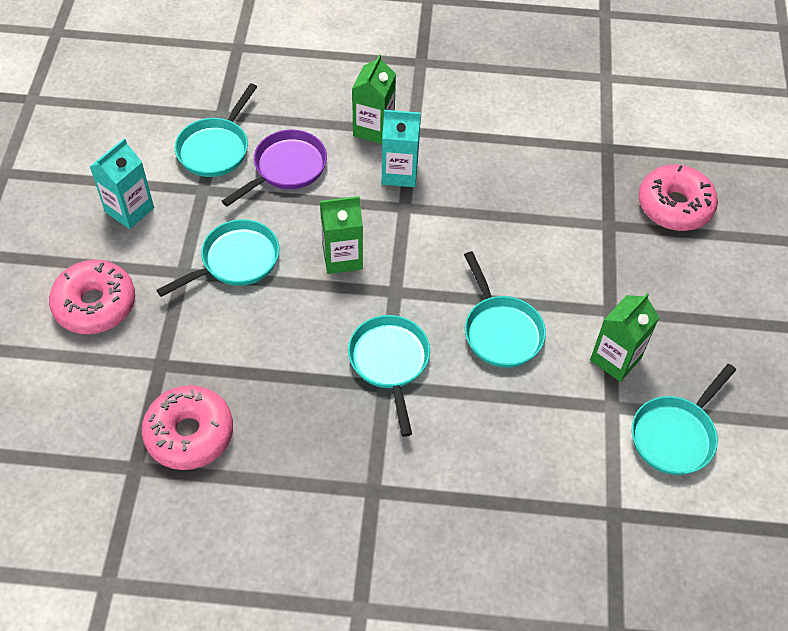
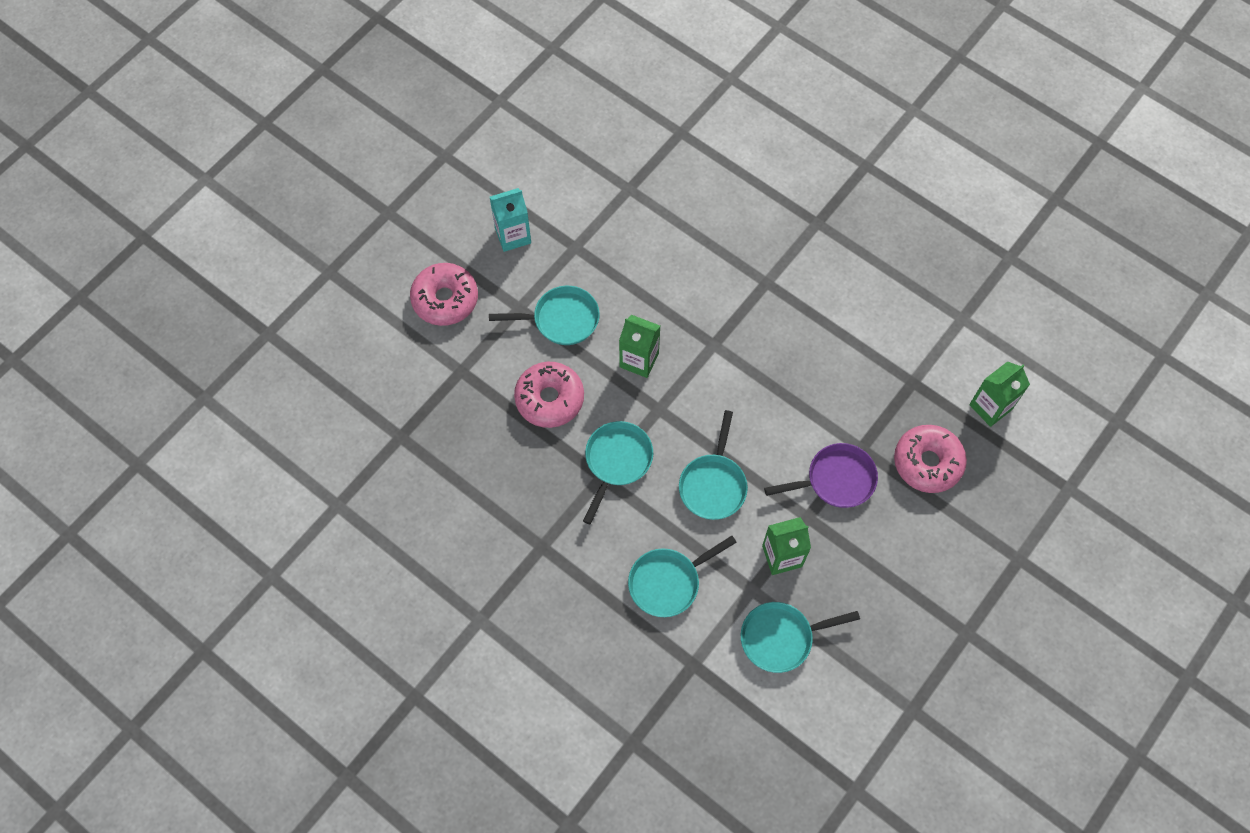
camera: 35 degrees right, 10 degrees up
pink donut [142,385,233,470] -> pink donut moved to [514,362,584,428]
turquoise pan [175,83,257,177] -> turquoise pan moved to [628,536,737,617]
purple pan [222,130,327,207] -> purple pan moved to [764,443,878,508]
green carton [352,54,396,144] -> green carton moved to [969,361,1030,427]
turquoise carton [382,110,421,187] -> none

